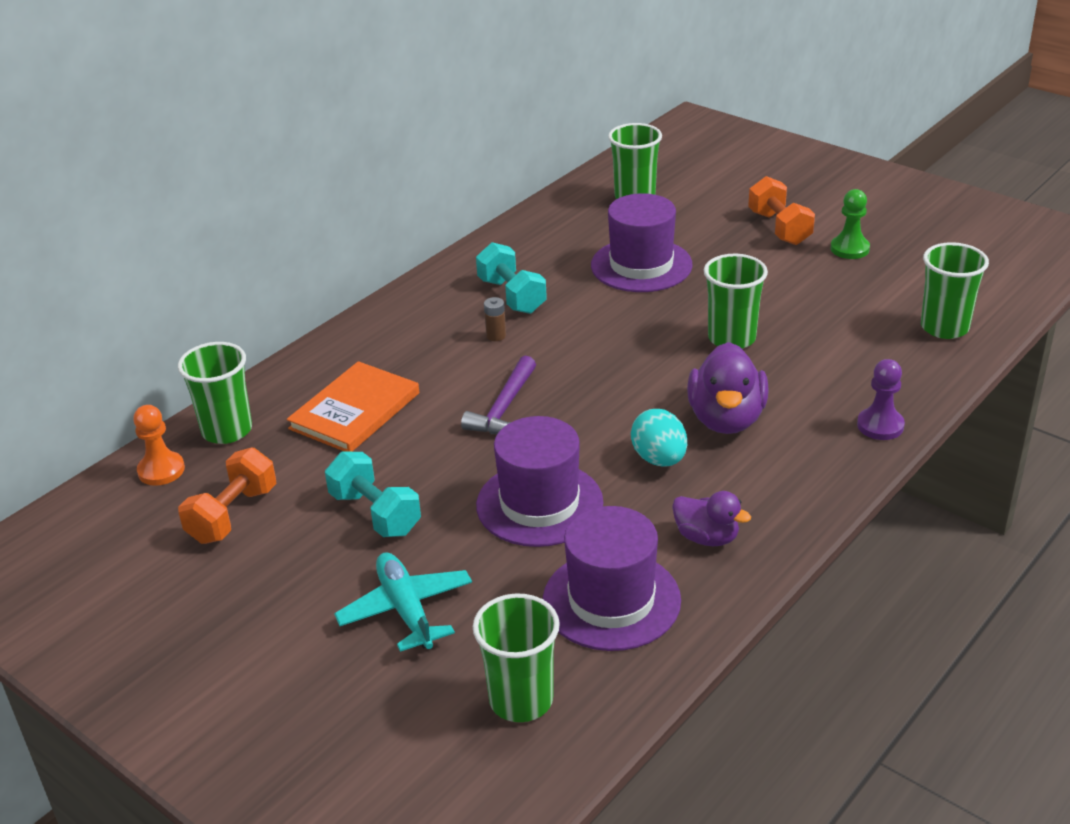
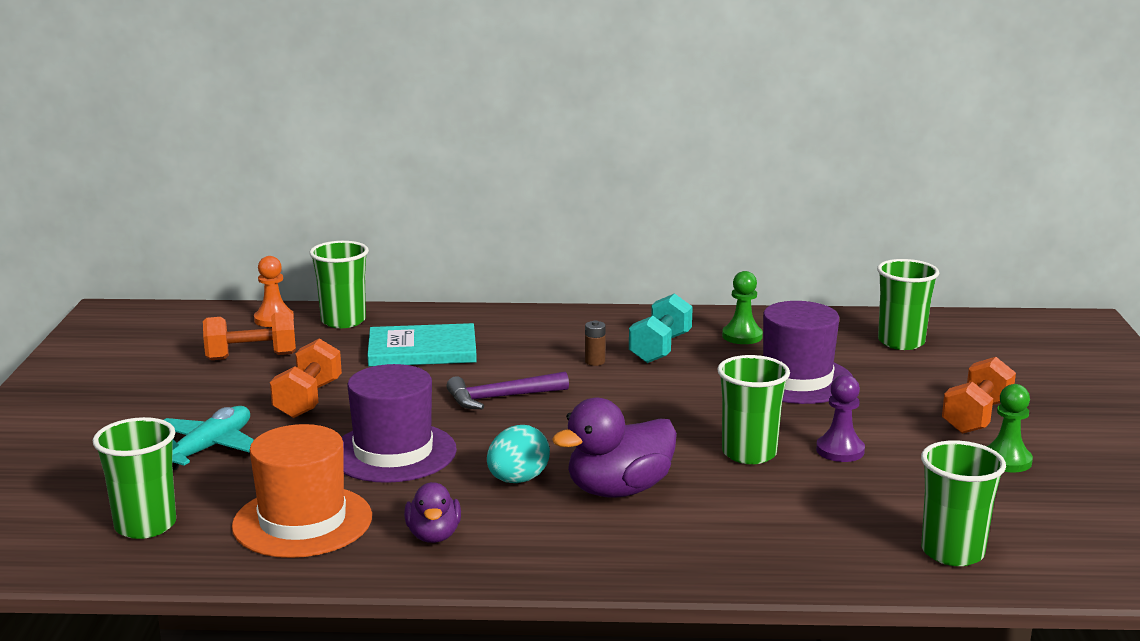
camera: 50 degrees right, 15 degrees down
orange book [287,361,419,452] -> turquoise book [367,323,477,367]
turquoise dumbbell [325,452,421,537] -> orange dumbbell [270,338,342,418]
purple hat [543,506,681,651] -> orange hat [232,424,372,558]
purple pawn [857,359,905,440] -> purple pawn moved to [816,375,865,462]
none -> green pawn [722,271,763,344]

